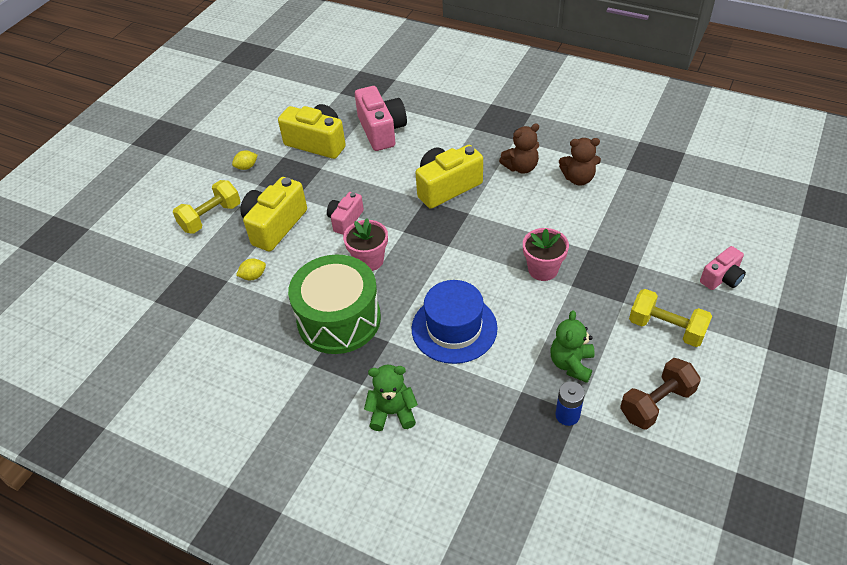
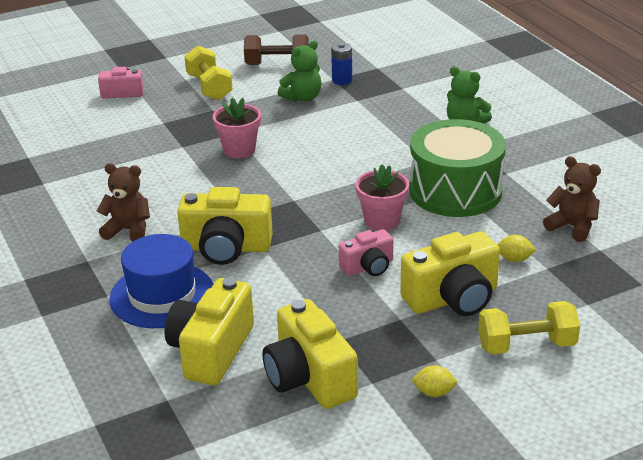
camera: 145 degrees left, 15 degrees down
pink camera [355,86,407,151] -> yellow camera [164,277,254,385]
blue hat [412,280,498,364] -> blue hat moved to [109,234,213,328]
brown teddy bear [559,138,601,186] -> brown teddy bear moved to [543,156,601,242]

